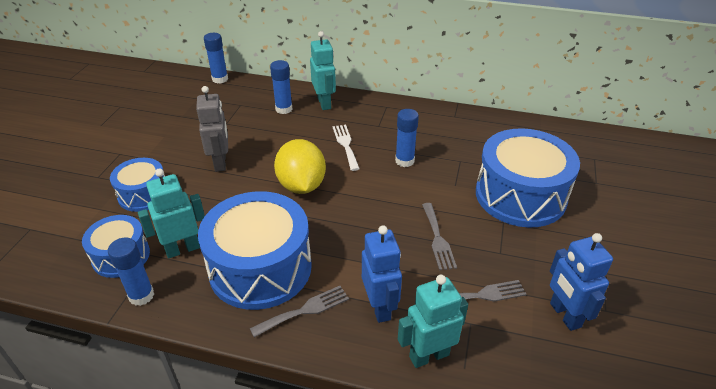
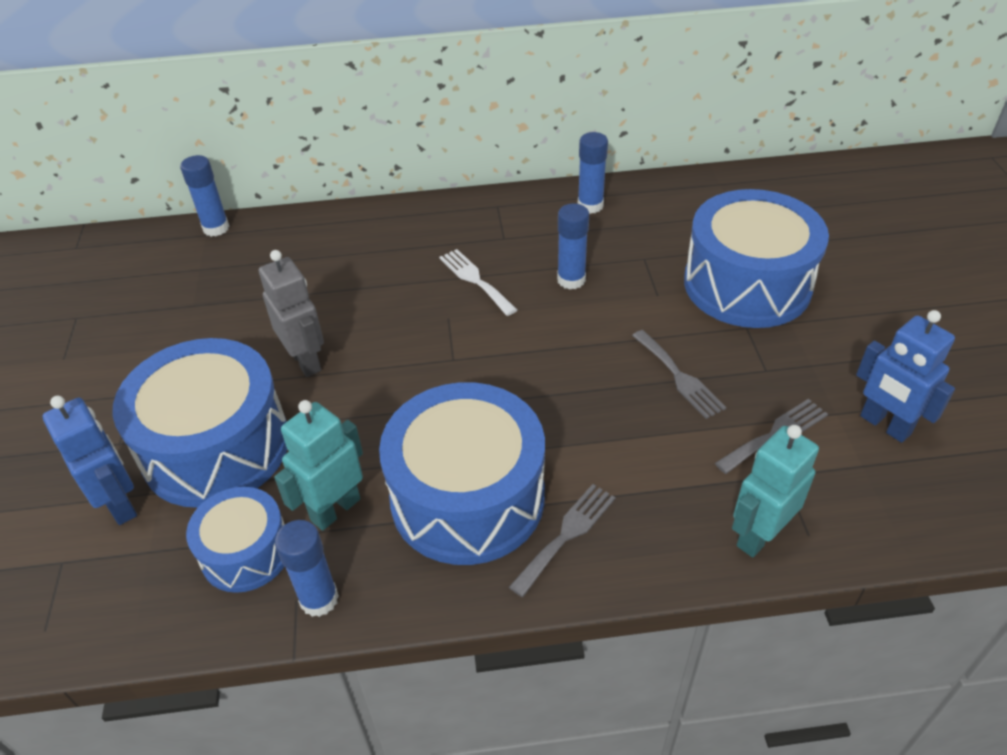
camera: 20 degrees left, 5 degrees up
blue drum [110,158,165,212] -> blue drum [113,338,287,508], size x1.81
blue glue stick [270,60,293,114] -> blue glue stick moved to [578,132,608,214]
yellow lemon [274,139,326,194] -> none
turquoise robot [310,31,336,110] -> none
blue robot [362,225,402,323] -> blue robot moved to [42,396,137,525]

